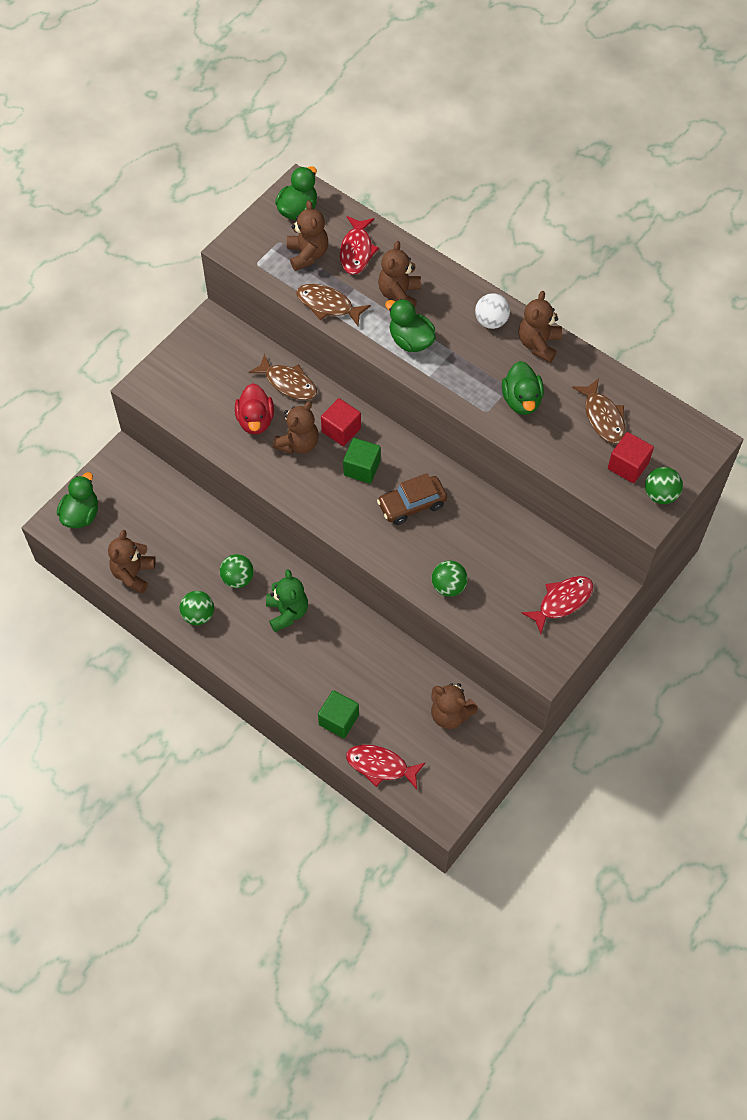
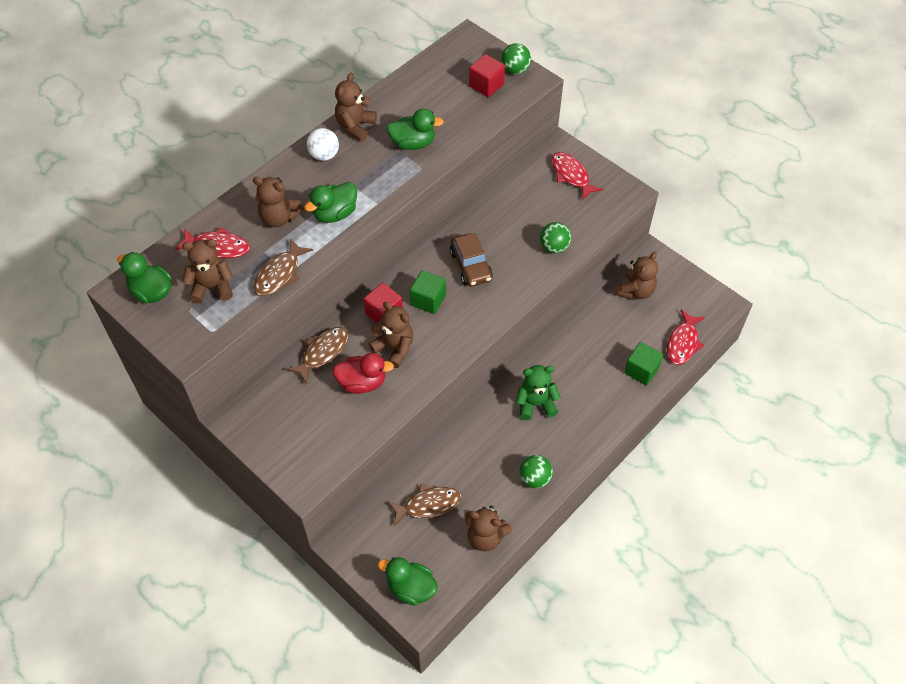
camera: 85 degrees left, 5 degrees down
green ball [220,554,254,588] -> none
brown teddy bear [519,291,562,363] -> brown teddy bear turned 90 degrees clockwise [335,73,377,141]
brown fish [572,378,626,444] -> brown fish moved to [387,484,461,527]

